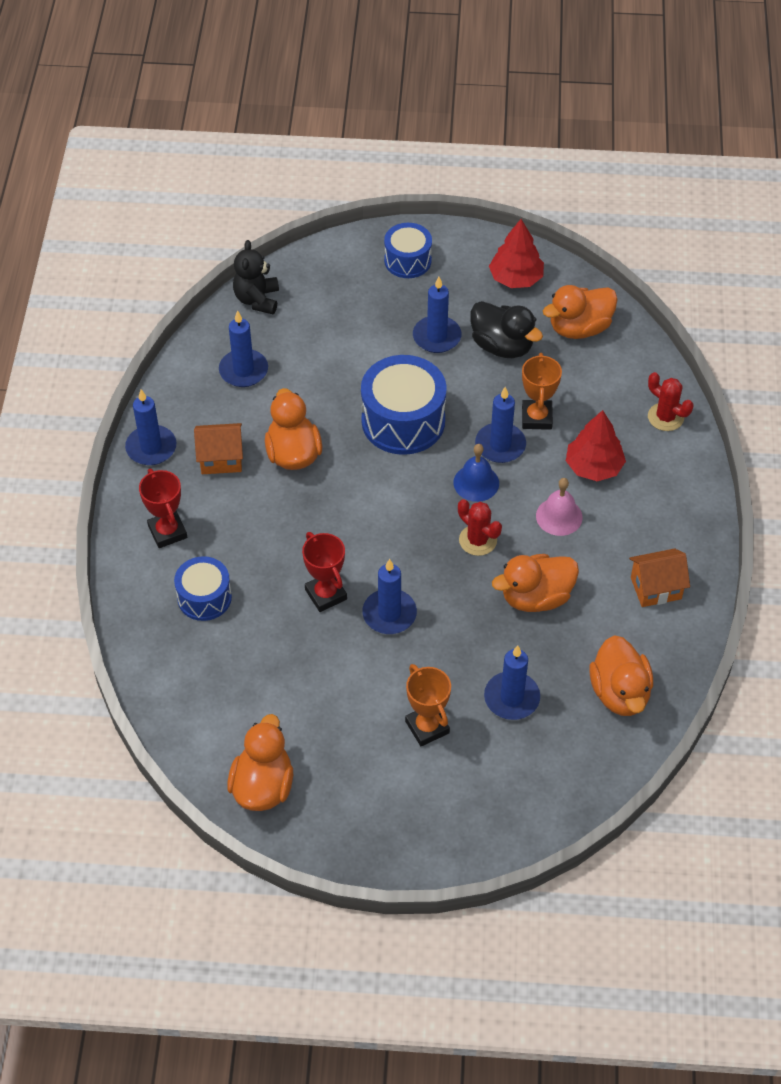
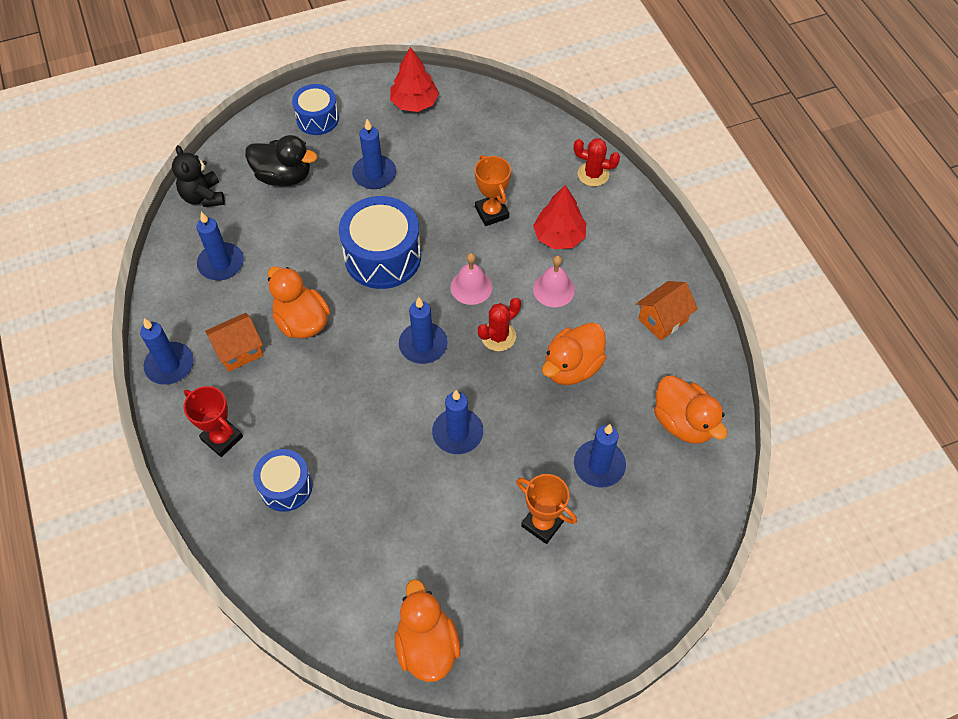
camera: 25 degrees left, 5 degrees up
red trophy [302,532,347,612] -> none
blue bell [453,444,499,502] -> pink bell [450,253,492,305]
red cactus [458,499,502,556] -> red cactus turned 60 degrees counterclockwise [478,298,521,351]
black duck [471,301,543,358] -> black duck moved to [245,135,317,186]
blue candle [475,387,526,463] -> blue candle moved to [399,297,448,364]
orange duck [543,285,618,339] -> none

